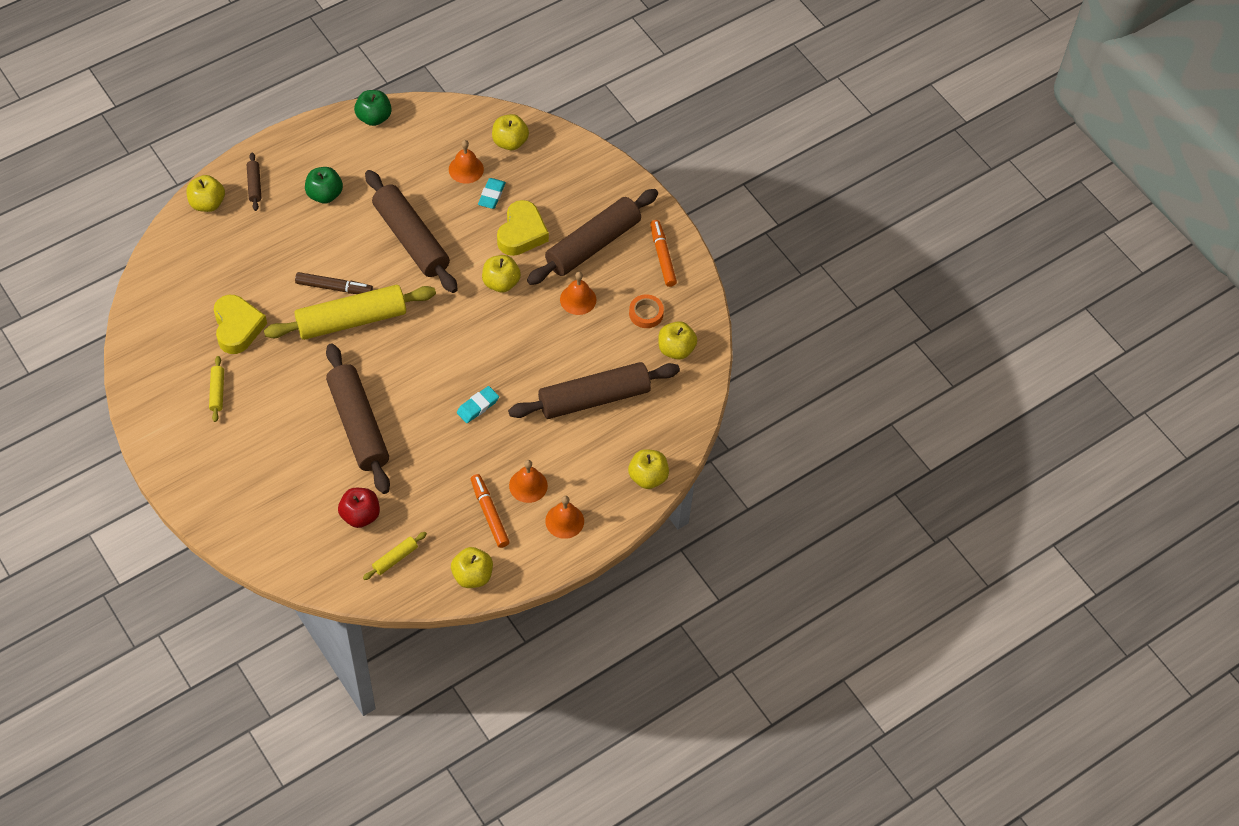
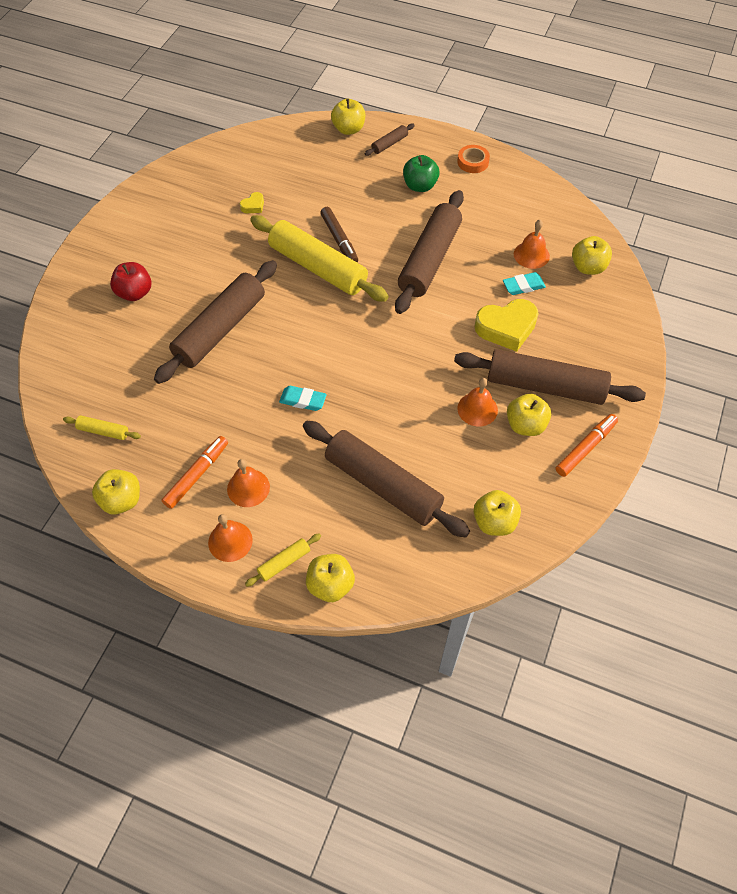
camera: 60 degrees right, 0 degrees up
yellow rolling pin [209,356,224,422] -> yellow rolling pin moved to [245,533,321,587]
yellow heart [214,295,267,354] -> yellow heart [240,192,264,213], size x0.46
red apple [338,488,380,528] -> red apple moved to [110,262,151,301]
green apple [354,90,392,126] -> none
yellow apple [482,255,521,292] -> yellow apple moved to [507,394,551,436]
orange tape [629,294,664,328] -> orange tape moved to [457,145,490,173]

